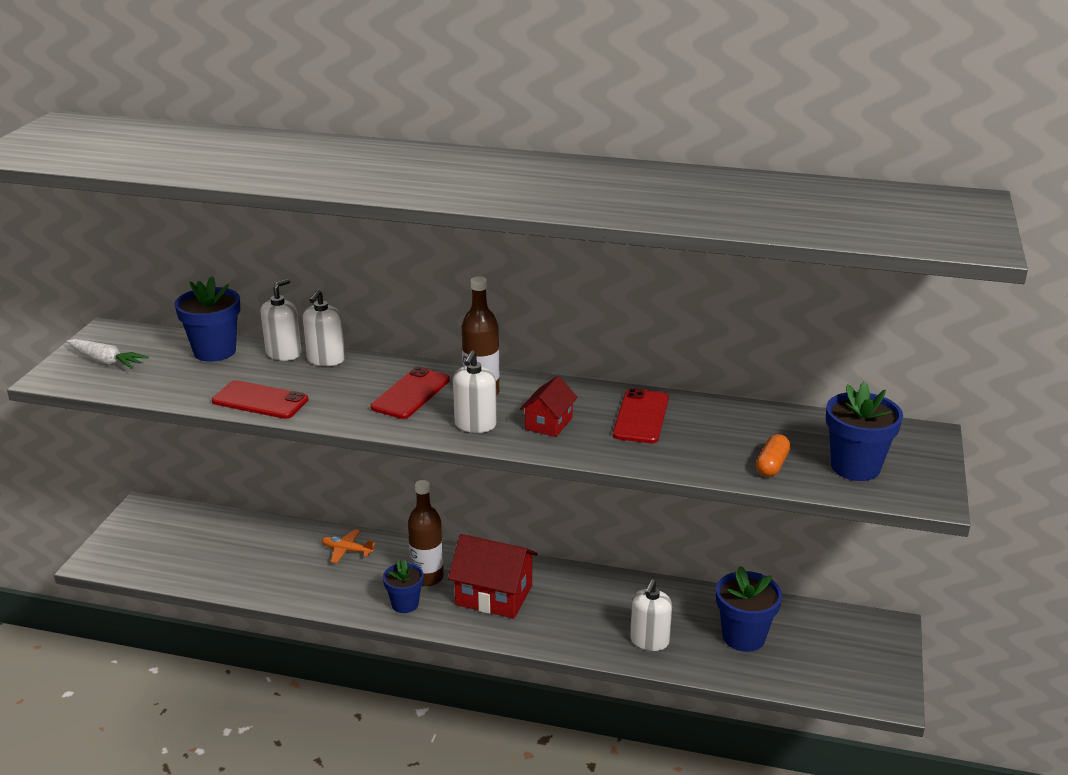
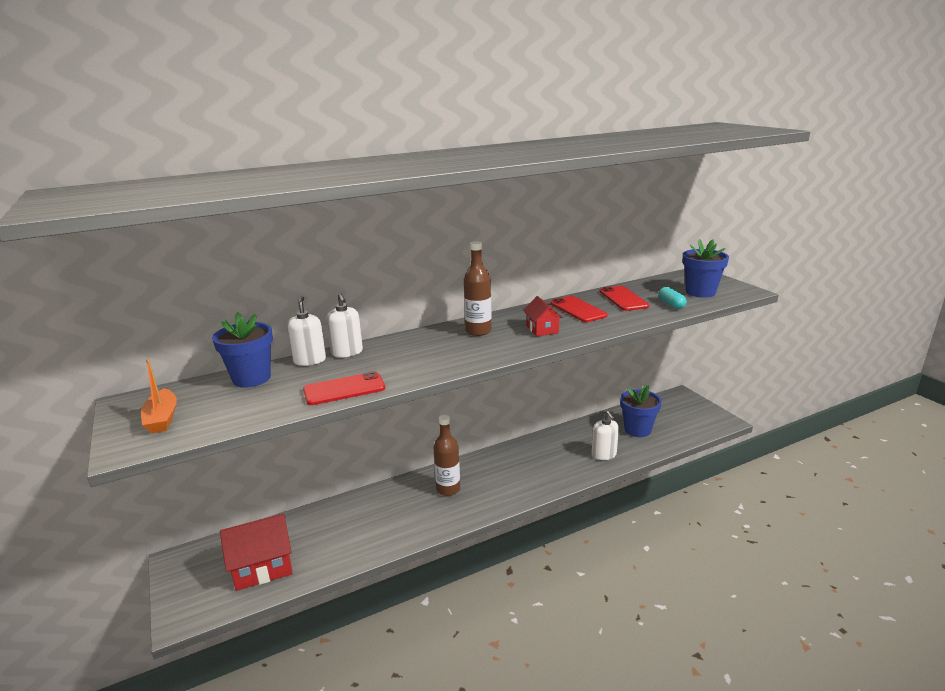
camera: 40 degrees left, 5 degrees down
white carrot [67,339,149,369] -> orange boat [141,359,177,433]
orange plane [322,529,376,563] -> none
red phone [371,367,450,419] -> red phone moved to [600,286,649,311]
blue flower pot [383,560,424,613] -> none
red house [448,534,538,619] -> red house moved to [220,514,293,591]
white soap dispenser [453,350,497,433] -> none
orange capsule [756,434,790,477] -> turquoise capsule [658,287,687,309]

